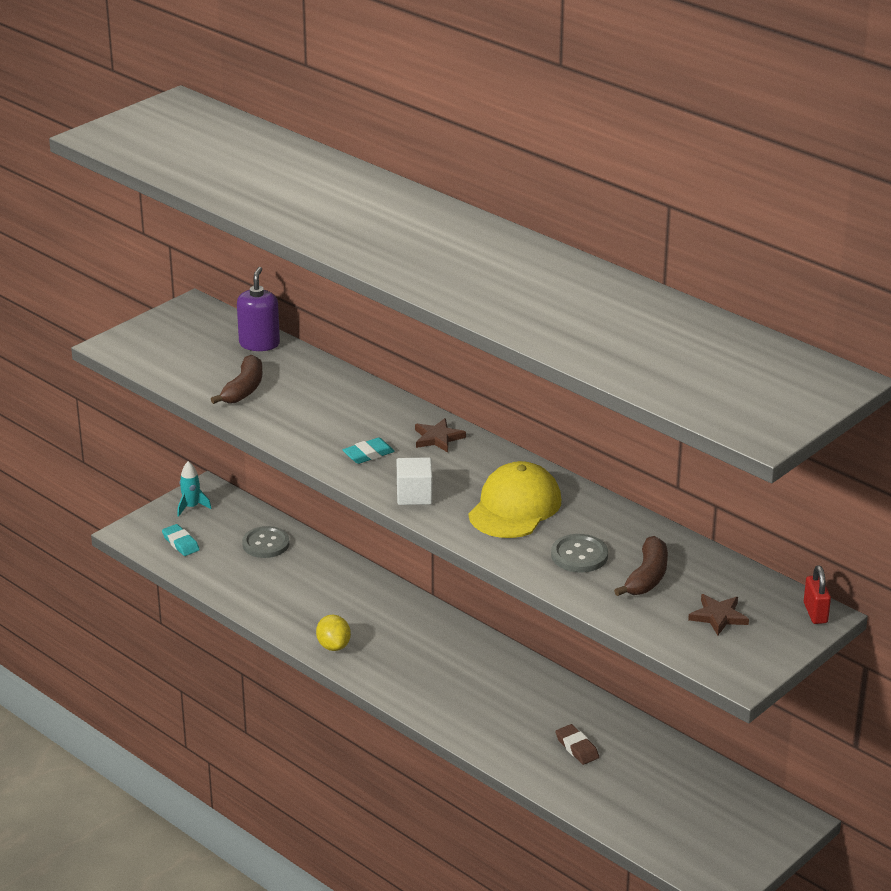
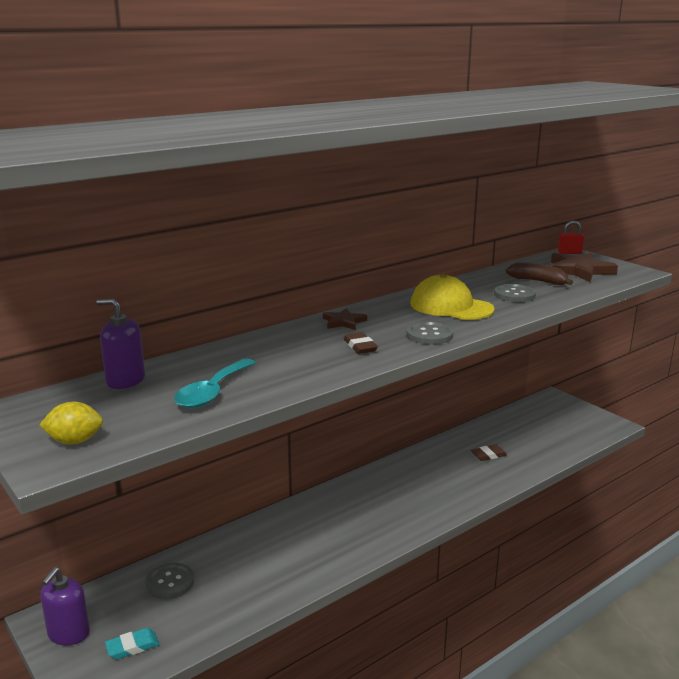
camera: 80 degrees left, 10 degrees down
turquoise rocket [177,461,211,517] -> purple soap dispenser [40,567,90,645]
brown banana [211,355,262,404] -> turquoise spoon [174,358,256,408]
yellow lemon [316,615,351,651] -> yellow lemon moved to [39,402,103,444]
turquoise eraser [342,438,395,464] -> brown eraser [344,332,378,354]
white cube [397,457,433,505] -> grey button [406,322,453,345]
brown star [688,594,749,635] -> brown star [550,253,618,282], size x1.79

